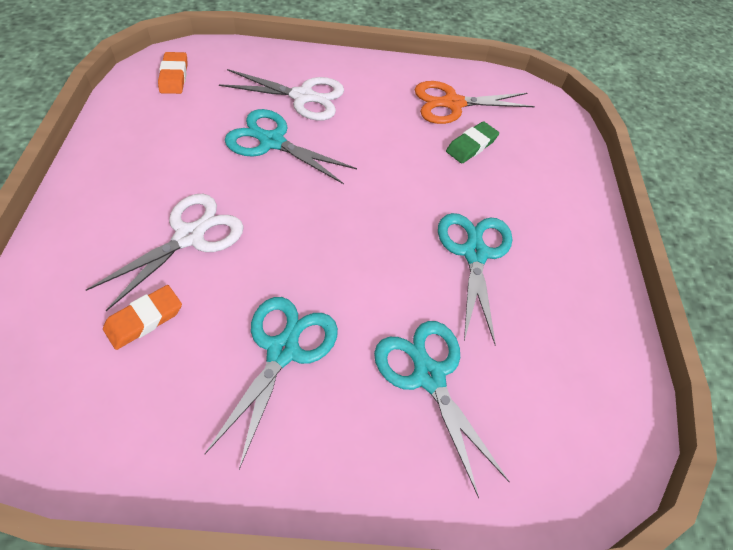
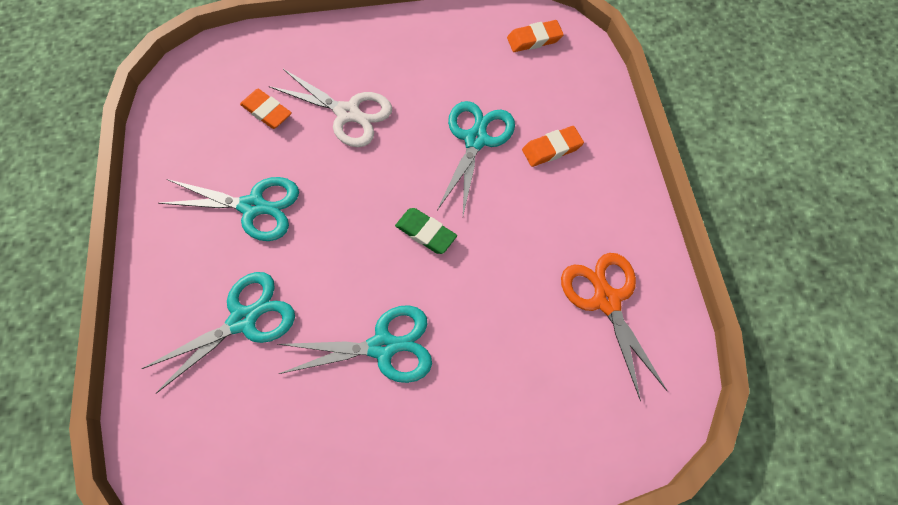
camera: 85 degrees right, 10 degrees up
white scissors [219,69,344,121] -> orange eraser [522,126,584,167]
green eraser [446,121,499,163] -> green eraser moved to [395,208,457,254]

